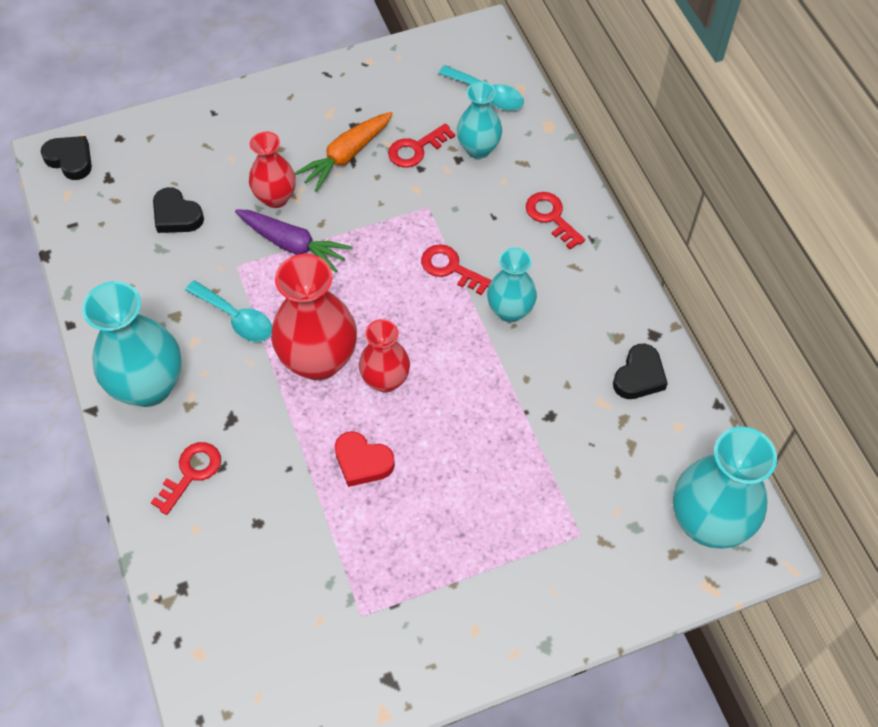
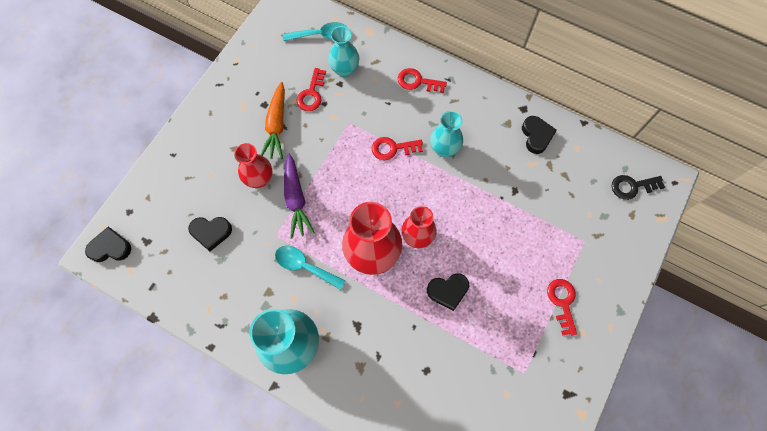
camera: 40 degrees left, 10 degrees up
red key [151,442,221,515] -> red key moved to [547,279,577,336]
turquoise spoon [185,280,272,342] -> turquoise spoon turned 150 degrees counterclockwise [275,245,345,290]
purple carrot [235,209,353,273] -> purple carrot turned 90 degrees clockwise [284,153,315,238]
red heart [335,431,395,487] -> black heart [427,273,469,311]
turquoise vase [673,427,777,548] -> black key [612,175,665,200]

